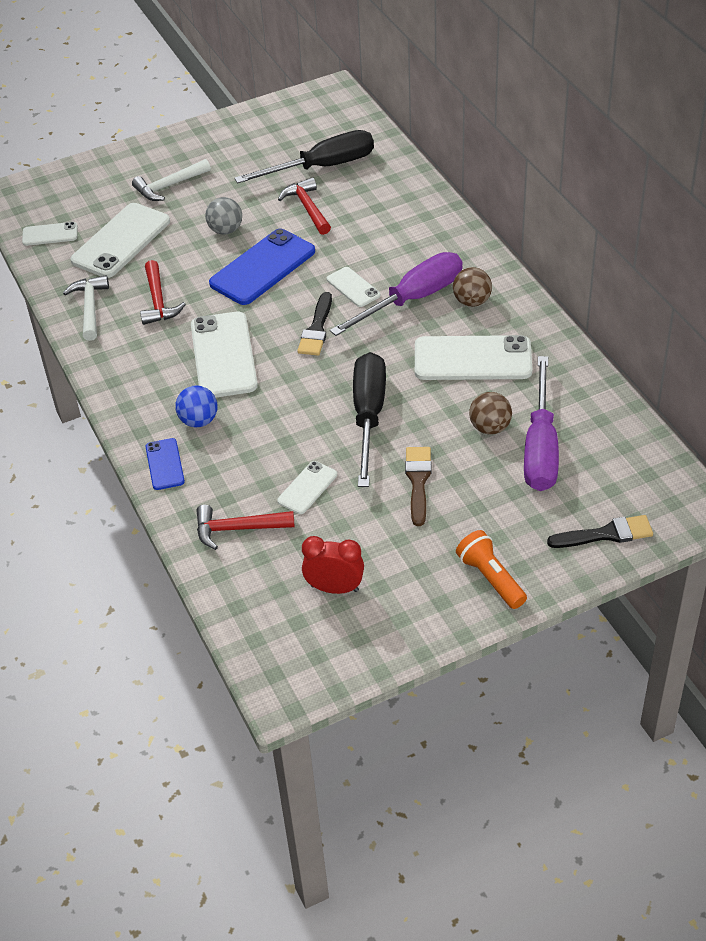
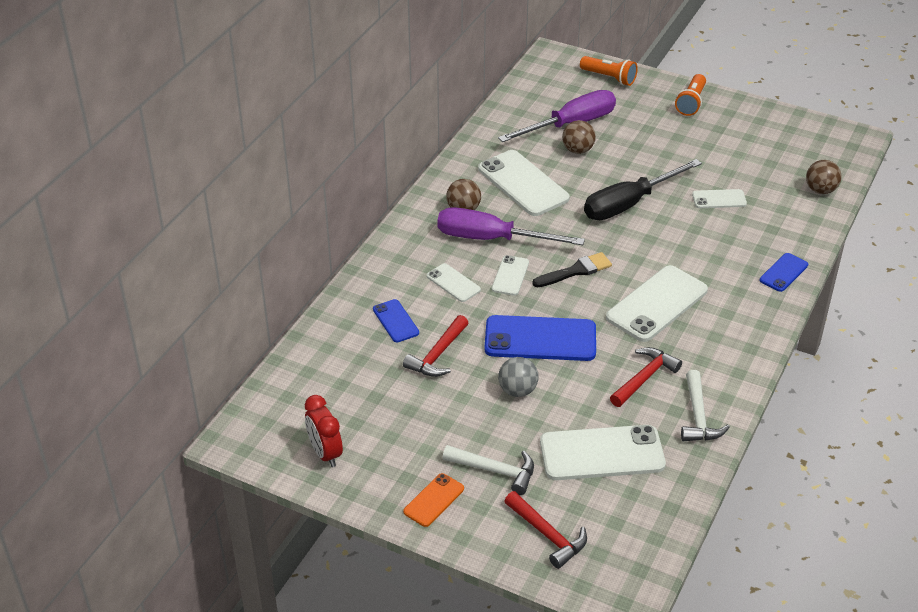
camera: 130 degrees left, 5 degrees down
white phone [22,222,78,246] -> white phone moved to [427,263,481,302]
white hammer [63,275,109,341] -> white hammer turned 45 degrees counterclockwise [681,370,730,441]
blue ball [175,385,217,427] -> none
red hammer [197,505,294,550] -> red hammer moved to [504,491,587,569]
black screwdriver [234,130,374,183] -> none
red clock [302,536,364,594] -> red clock moved to [305,395,343,467]
brown brush [405,447,432,526] -> none
black brush [547,515,653,548] -> orange flashlight [580,56,638,86]
none -> blue phone [373,299,419,342]
none -> orange phone [403,473,464,527]
none -> brown ball [806,160,841,194]

